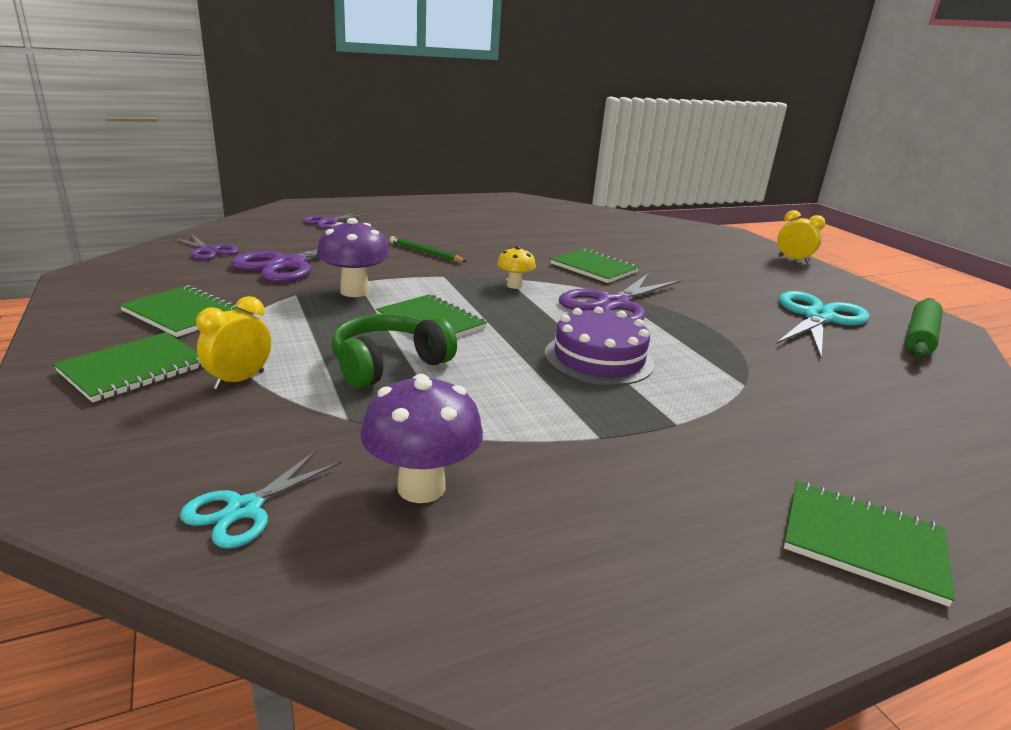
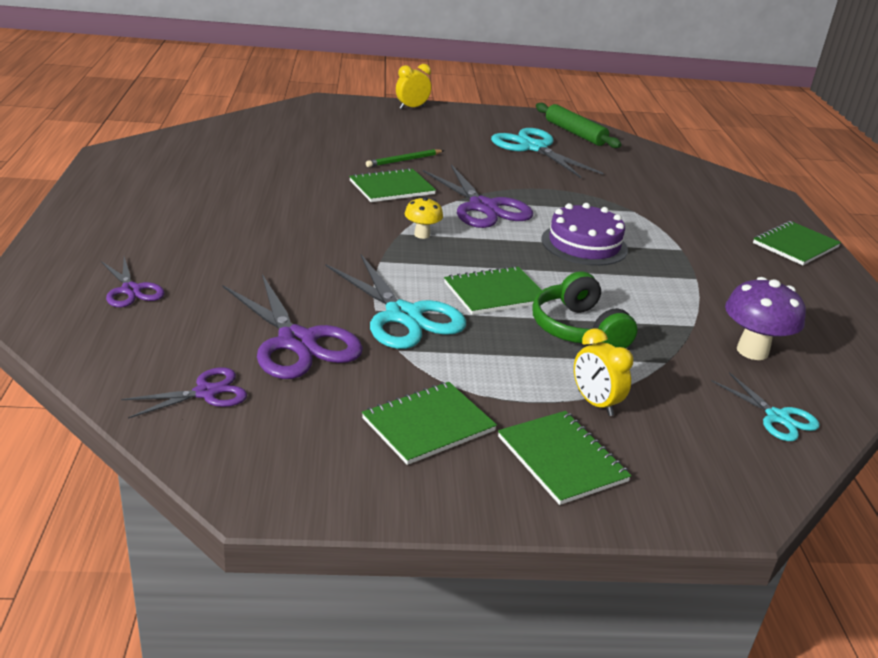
camera: 70 degrees left, 5 degrees up
purple mushroom [317,218,390,297] -> turquoise scissors [325,255,466,349]
green pencil [390,236,467,262] -> green pencil moved to [366,149,444,167]

